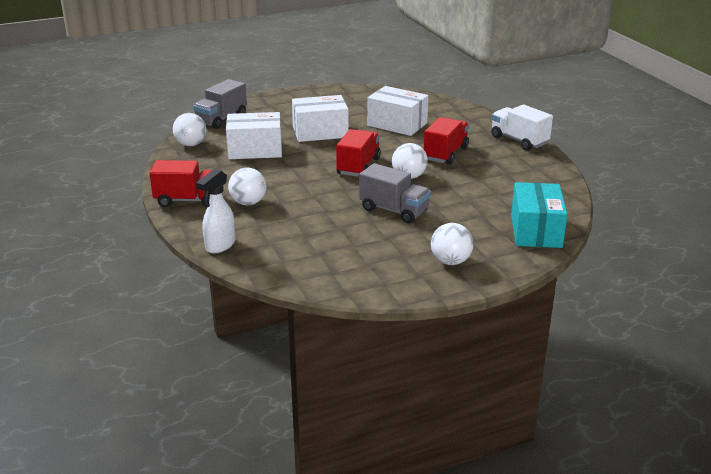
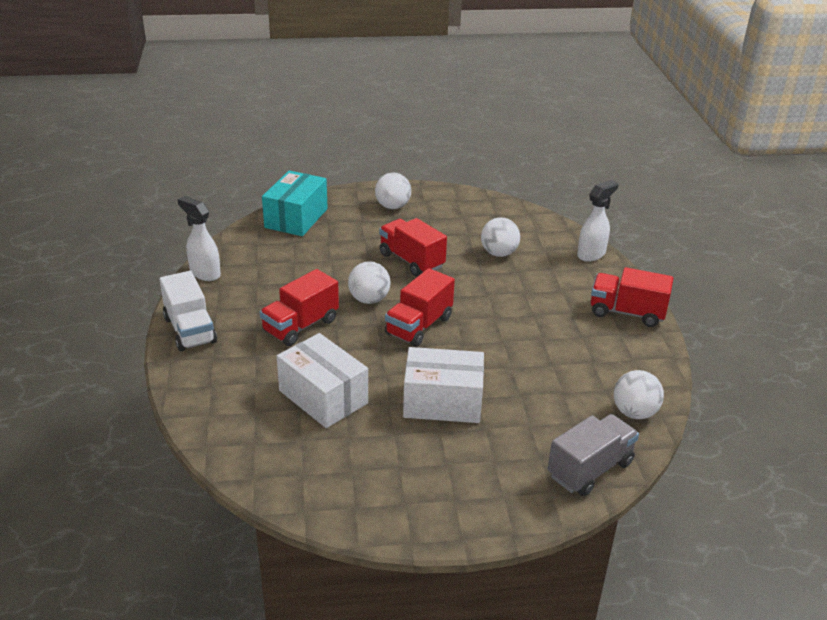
camera: 165 degrees left, 5 degrees up
white box [226,112,282,159] -> none
white ball [228,168,266,205] -> white ball moved to [481,217,520,257]
grey truck [359,163,431,223] -> red truck [379,218,447,277]
none -> white spray bottle [178,196,221,281]

